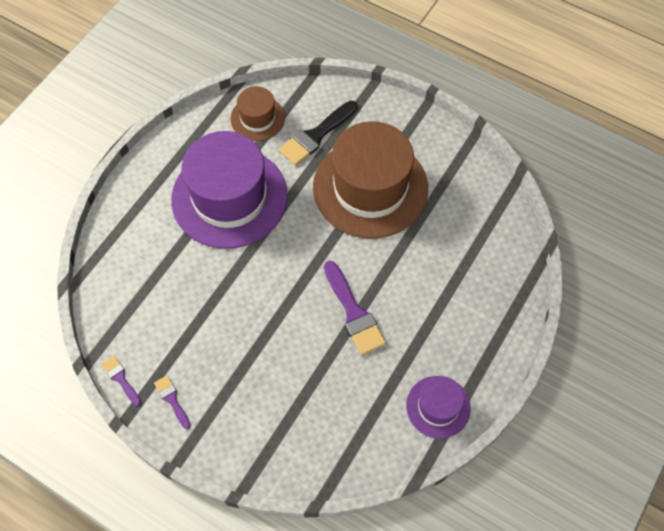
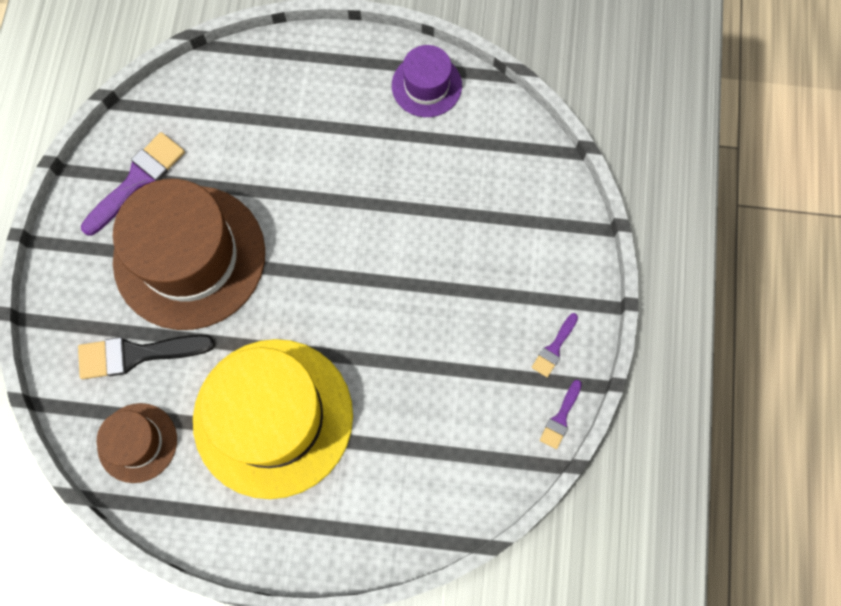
camera: 115 degrees left, 10 degrees up
purple hat [171,131,288,249] -> yellow hat [193,339,353,499]
black brush [279,101,358,166] -> black brush turned 150 degrees clockwise [78,335,215,379]
purple brush [324,261,386,355] -> purple brush moved to [81,132,185,236]

